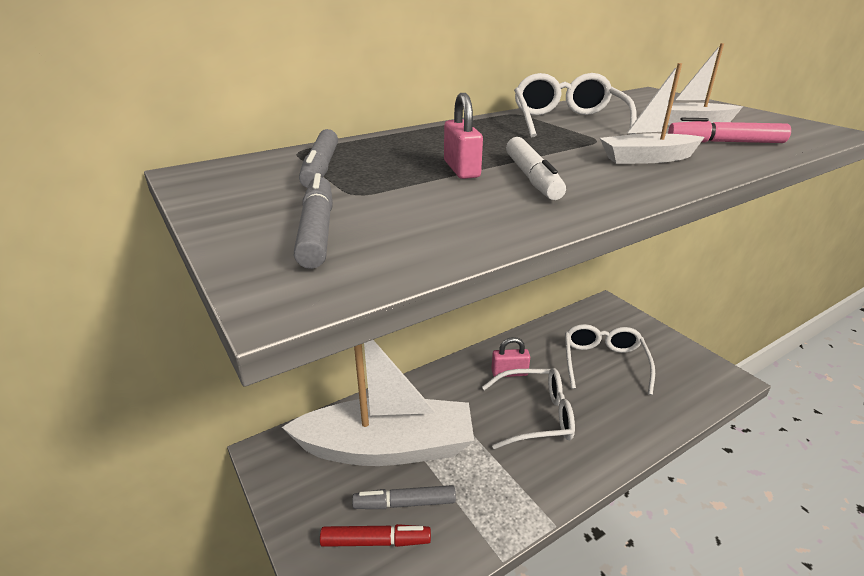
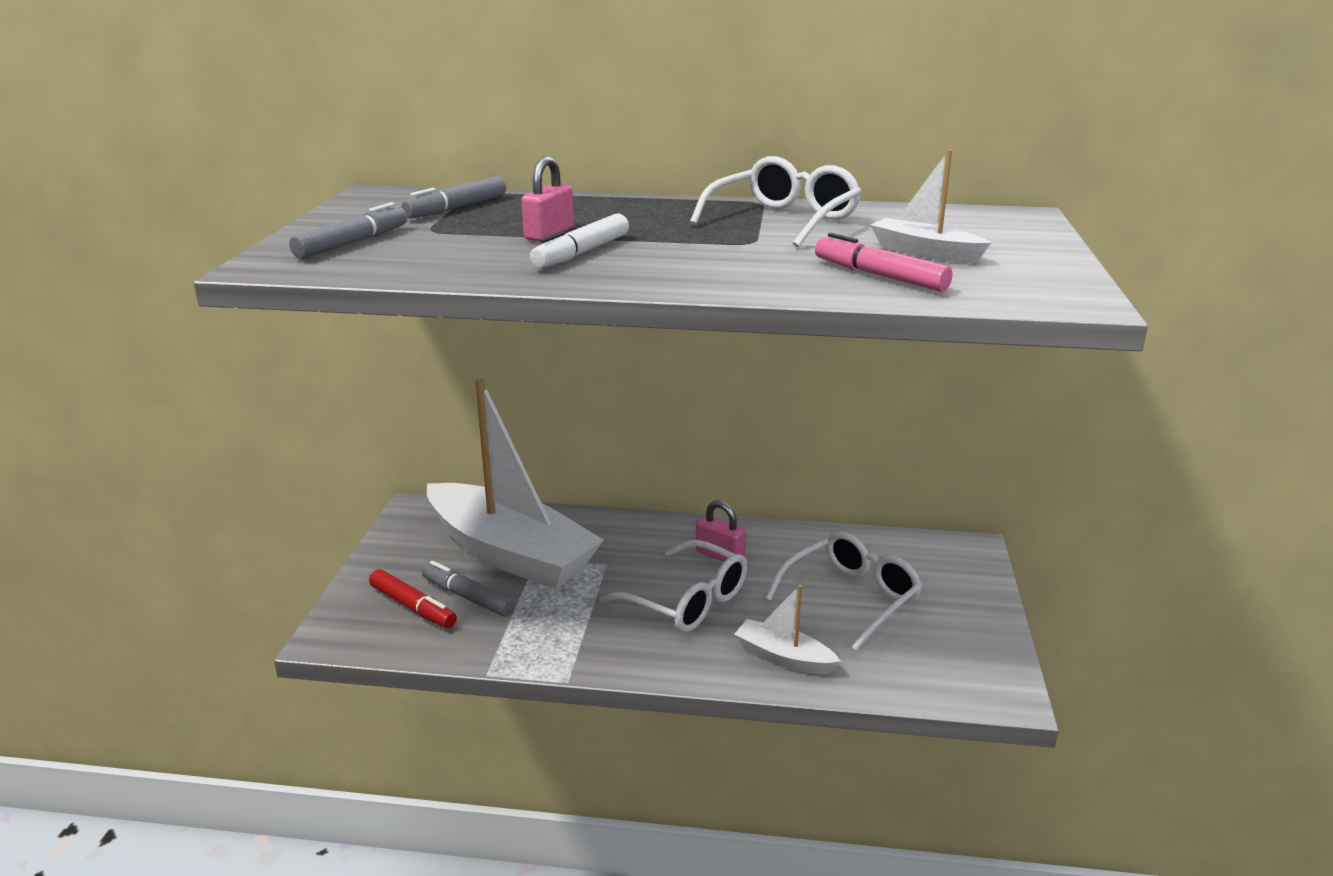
camera: 40 degrees right, 5 degrees down
white boat [600,63,705,164] -> white boat moved to [734,585,841,674]

